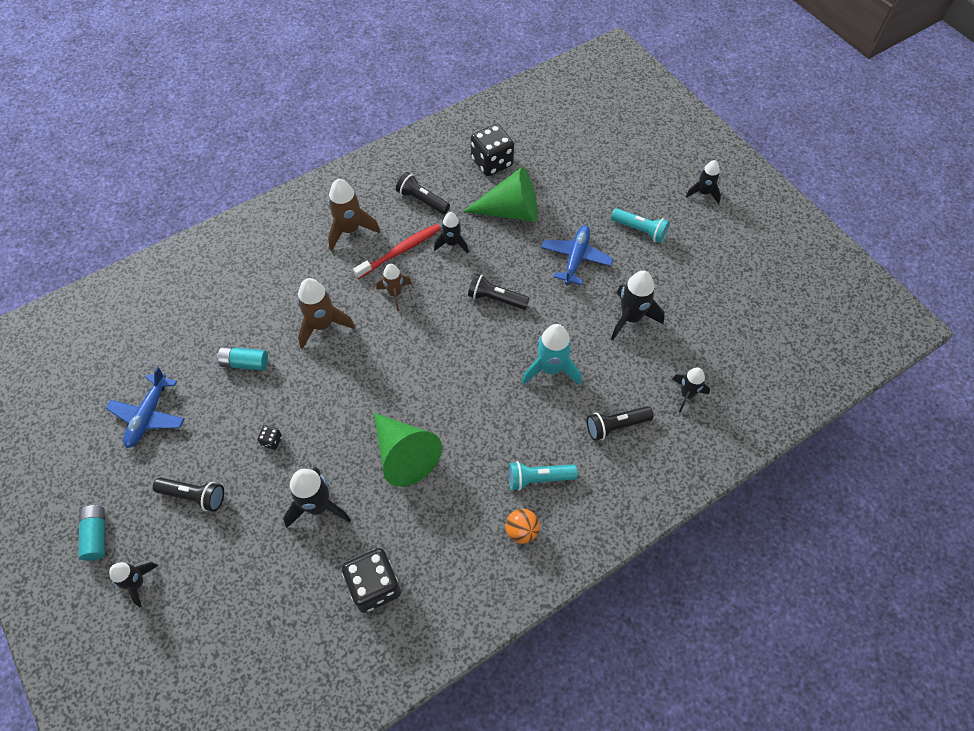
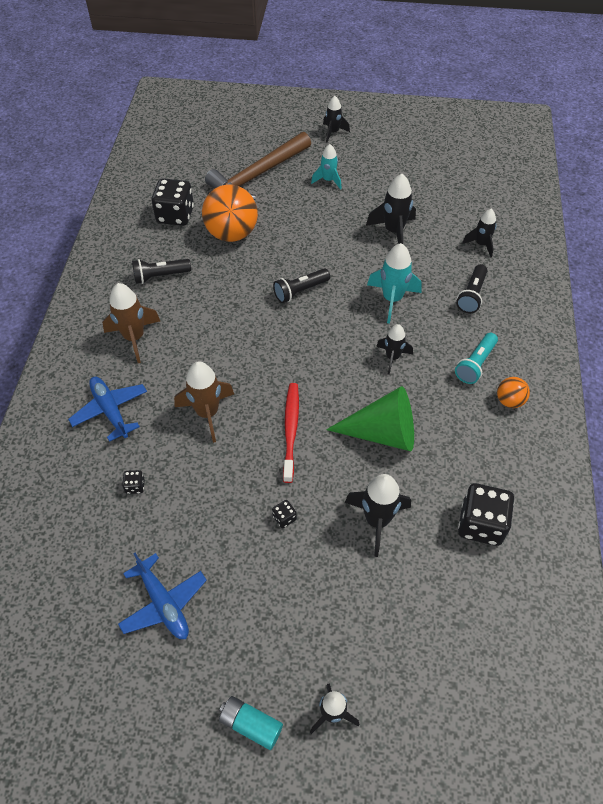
camera: 50 degrees left, 5 degrees down
black flashlight [153,478,224,512] -> none
turquoise battery [217,346,268,371] -> none
red toothbrush [353,224,441,279] -> red toothbrush moved to [283,383,299,483]
brown rocket [376,264,412,311] -> none
black rocket [434,212,469,253] -> black rocket moved to [376,324,413,375]
green cone [463,167,538,222] -> orange ball [202,185,258,242]
blue plane [541,225,614,285] -> blue plane moved to [68,377,147,442]
turquoise flashlight [611,208,670,243] -> turquoise rocket [311,144,342,190]
none -> black dice [122,470,145,494]
none -> brown hammer [205,132,311,200]

